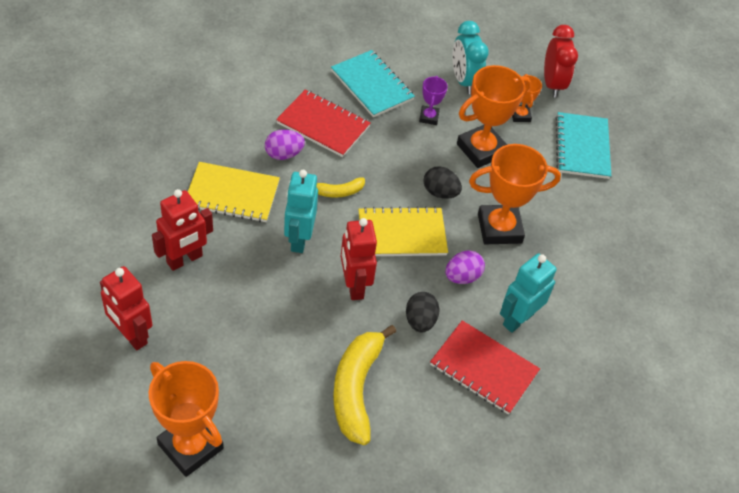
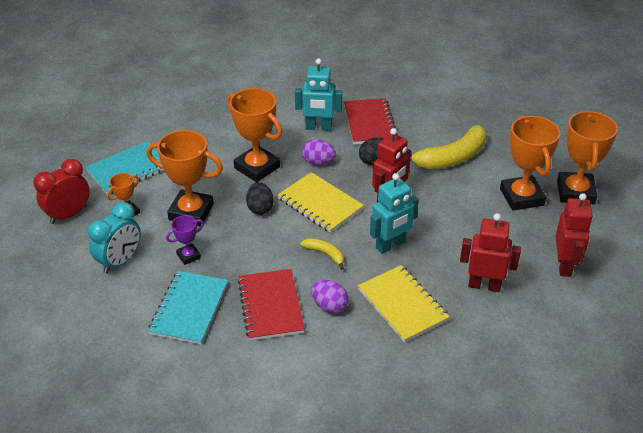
camera: 125 degrees left, 10 degrees down
none -> orange trophy [500,115,560,211]

